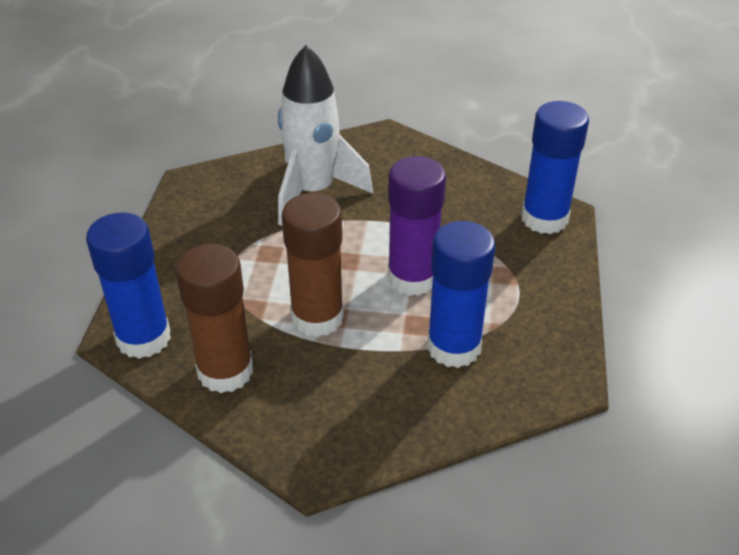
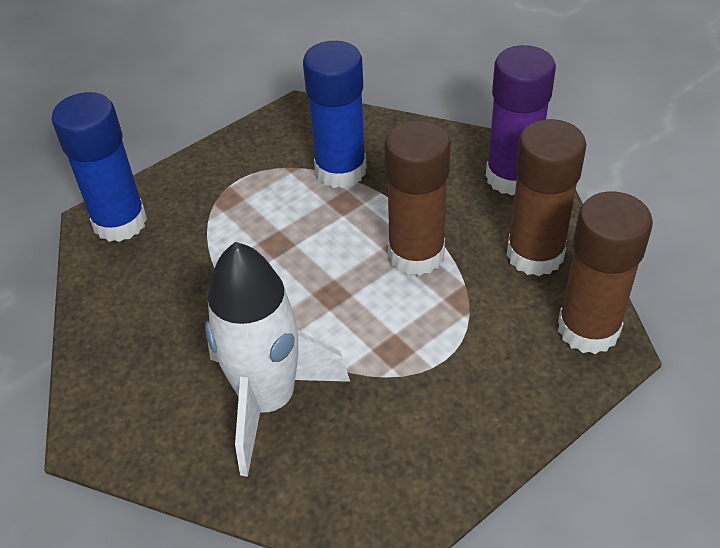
camera: 135 degrees left, 5 degrees up
blue glue stick [86,212,171,359] -> brown glue stick [558,191,653,354]
purple glue stick [388,156,446,296] -> purple glue stick moved to [486,45,556,196]

